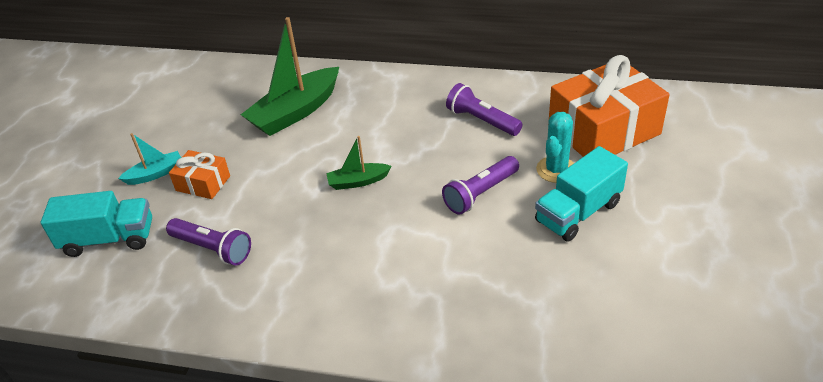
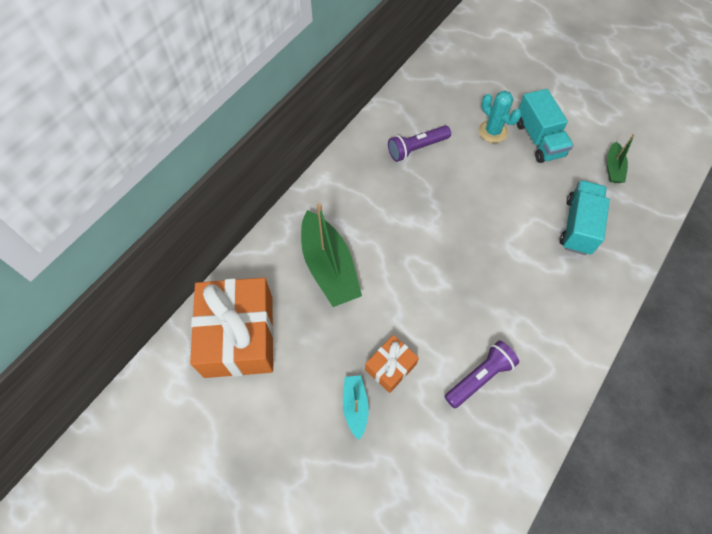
camera: 70 degrees left, 20 degrees up
turquoise truck [41,191,152,257] -> turquoise truck moved to [560,180,610,255]
green boat [326,136,392,190] -> green boat moved to [607,134,635,183]
purple flashlight [442,156,519,214] -> none
orange gift [548,55,670,157] -> orange gift moved to [190,278,274,378]

